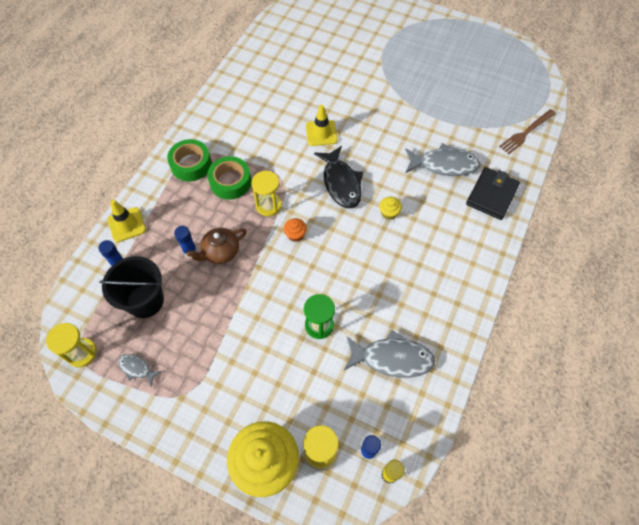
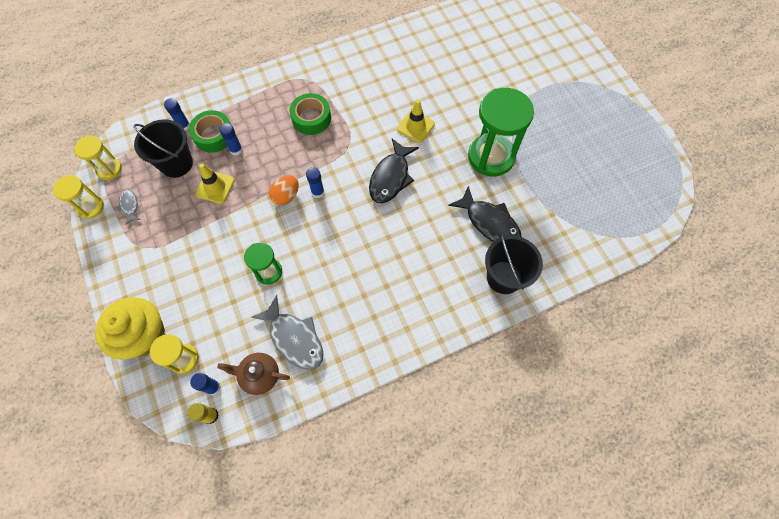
camera: 40 degrees right, 5 degrees up
yellow traffic cone [108,200,146,242] -> yellow traffic cone moved to [195,163,235,204]
green tape [167,139,212,181] -> green tape moved to [189,110,230,153]
brown teapot [186,228,247,264] -> brown teapot moved to [217,353,290,395]
yellow hourglass [252,171,282,216] -> yellow hourglass moved to [53,175,104,219]
orange cupcake [284,218,307,242] -> blue glue stick [306,167,324,198]
yellow cupcake [379,197,402,220] -> none
grey fish [405,143,481,176] -> black fish [448,186,521,242]
black wallet [466,167,520,220] -> black bucket [485,234,543,294]
brown fork [499,109,556,154] -> none
none -> orange egg [269,175,299,205]
none -> green hourglass [468,88,534,177]

